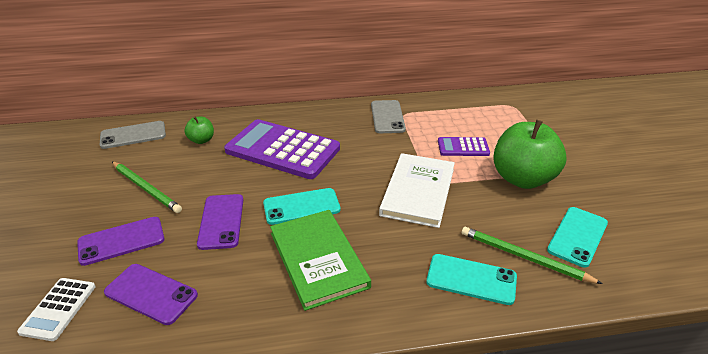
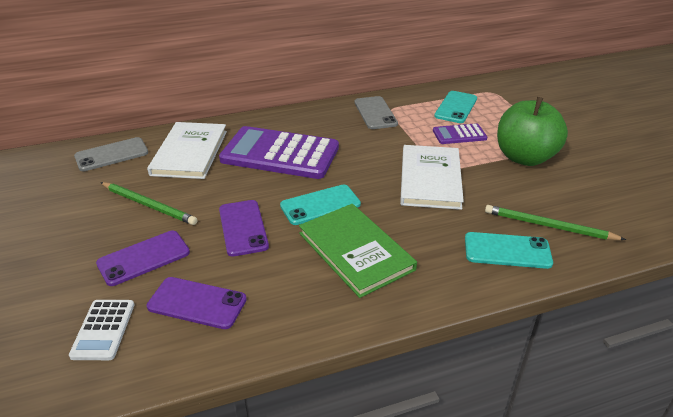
camera: 10 degrees left, 0 degrees up
green apple [185,117,214,144] -> white book [147,122,227,179]
turquoise phone [547,207,608,268] -> turquoise phone moved to [434,91,477,123]

